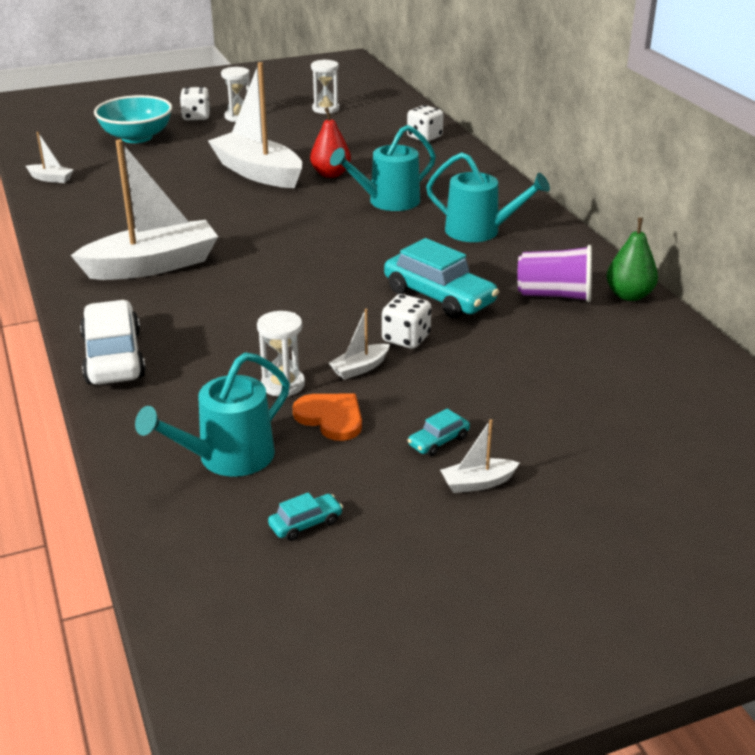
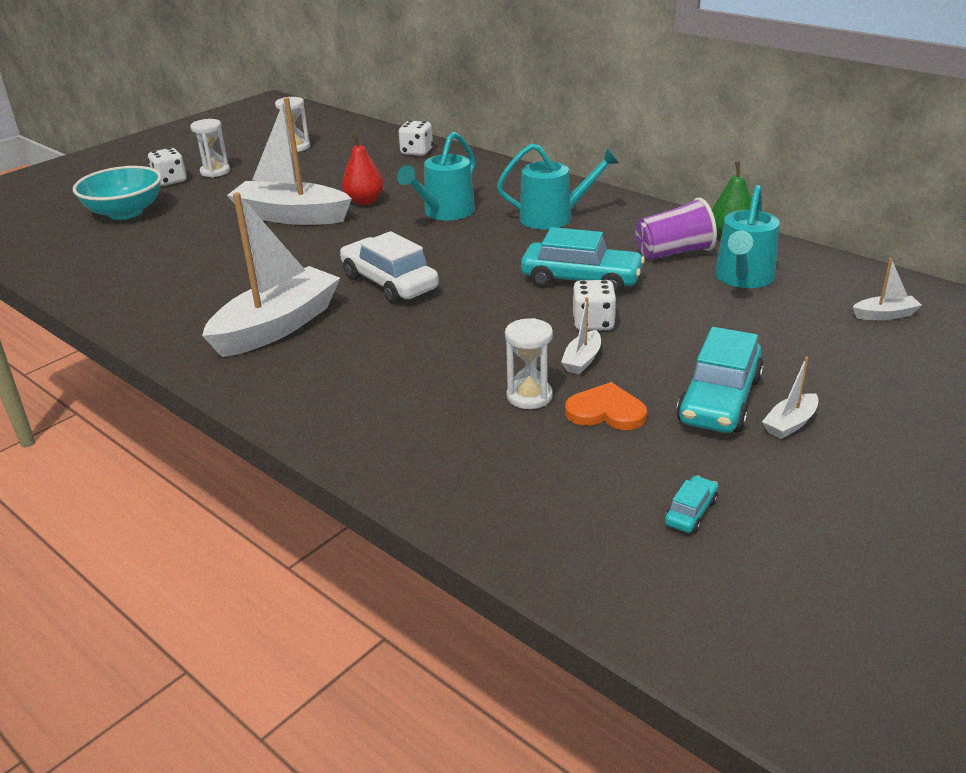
camera: 25 degrees left, 0 degrees up
white boat [26,132,73,183] -> white boat moved to [853,258,922,320]
white car [80,300,146,385] -> white car moved to [340,231,439,304]
turquoise watering can [135,352,290,477] -> turquoise watering can moved to [715,185,780,288]
turquoise car [407,408,470,456] -> turquoise car [676,327,764,433], size x2.20

